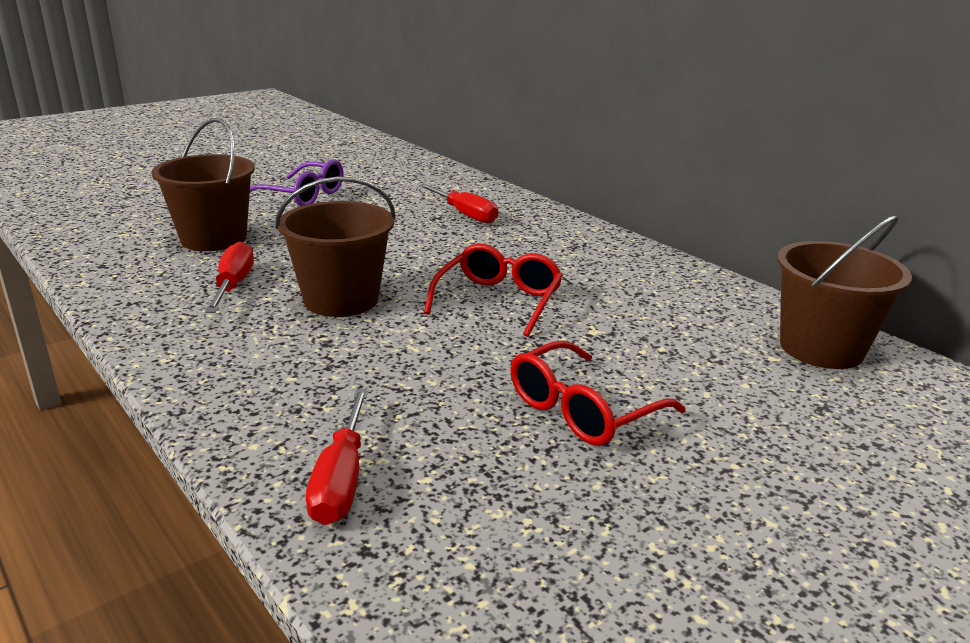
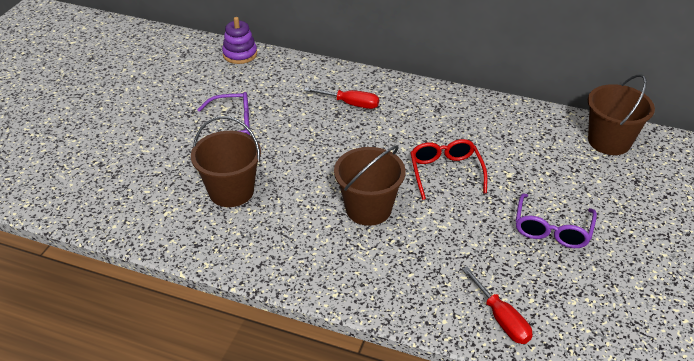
camera: 30 degrees left, 15 degrees up
red screwdriver [205,241,254,313] -> none
red glasses [511,340,686,446] -> purple glasses [516,193,597,248]
none -> purple stacking toy [222,17,257,64]

